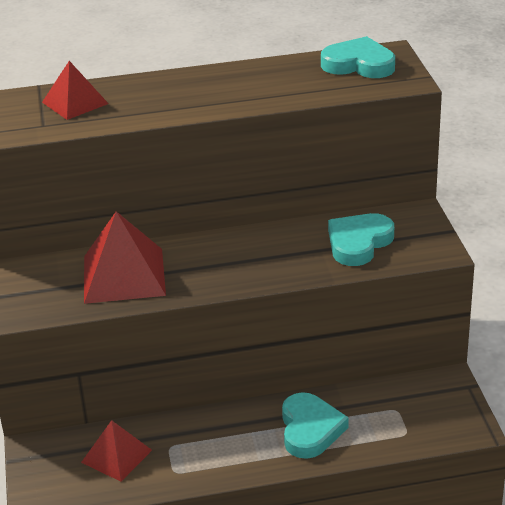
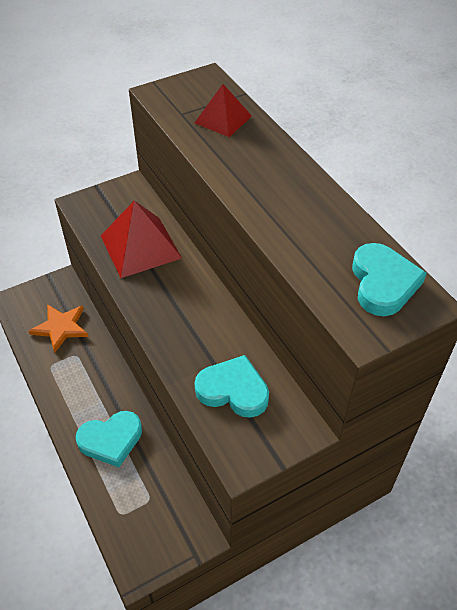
camera: 70 degrees right, 15 degrees up
red pyramid [81,420,152,482] -> orange star [29,304,89,353]

